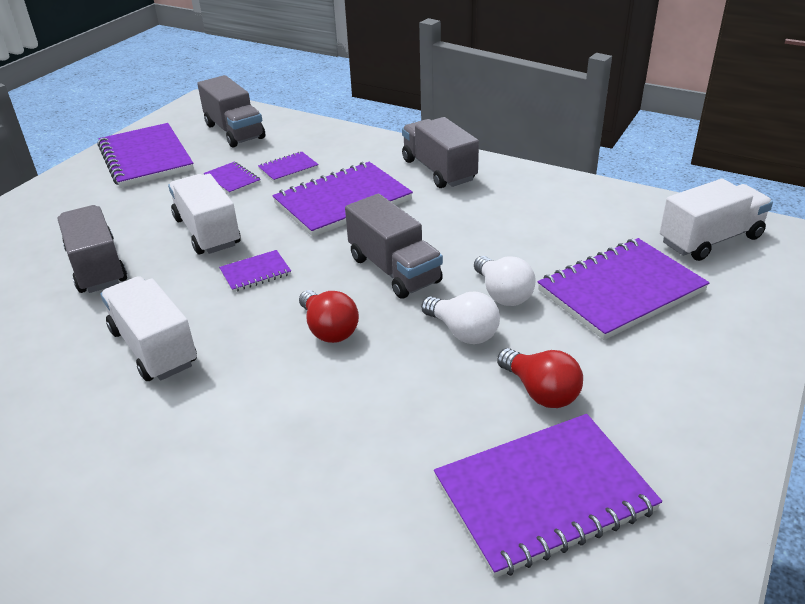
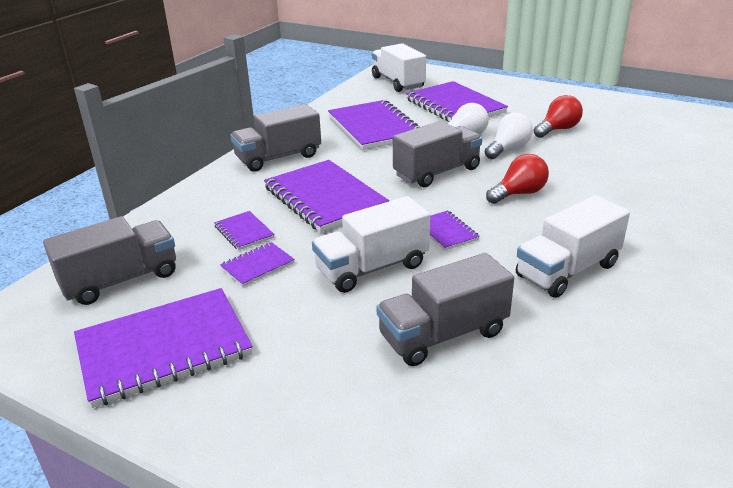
camera: 90 degrees left, 5 degrees down
purple notebook [434,414,662,578] -> purple notebook moved to [328,100,421,150]

